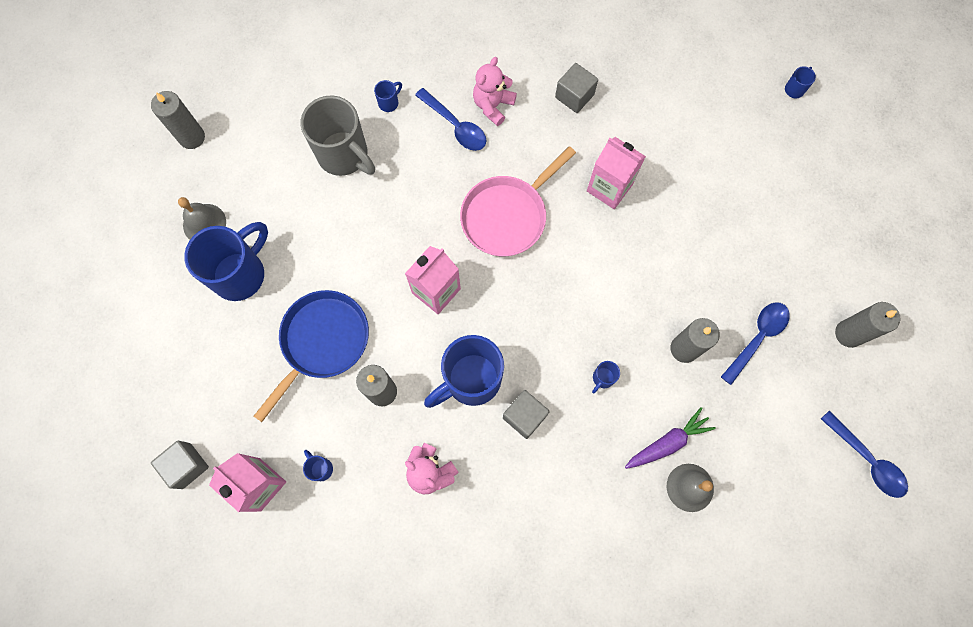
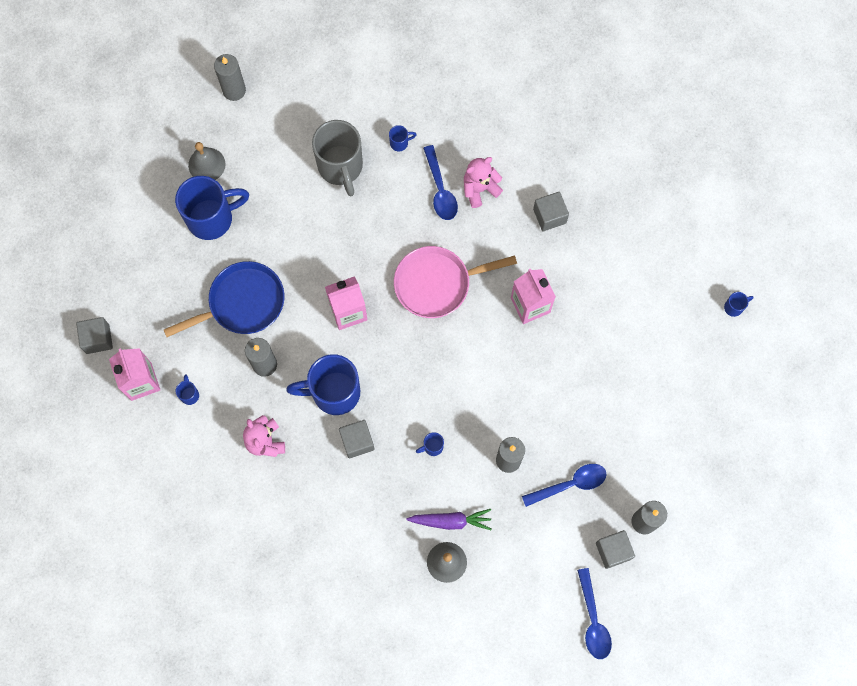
camera: 30 degrees right, 0 degrees up
none -> grey cube [596,530,635,569]

